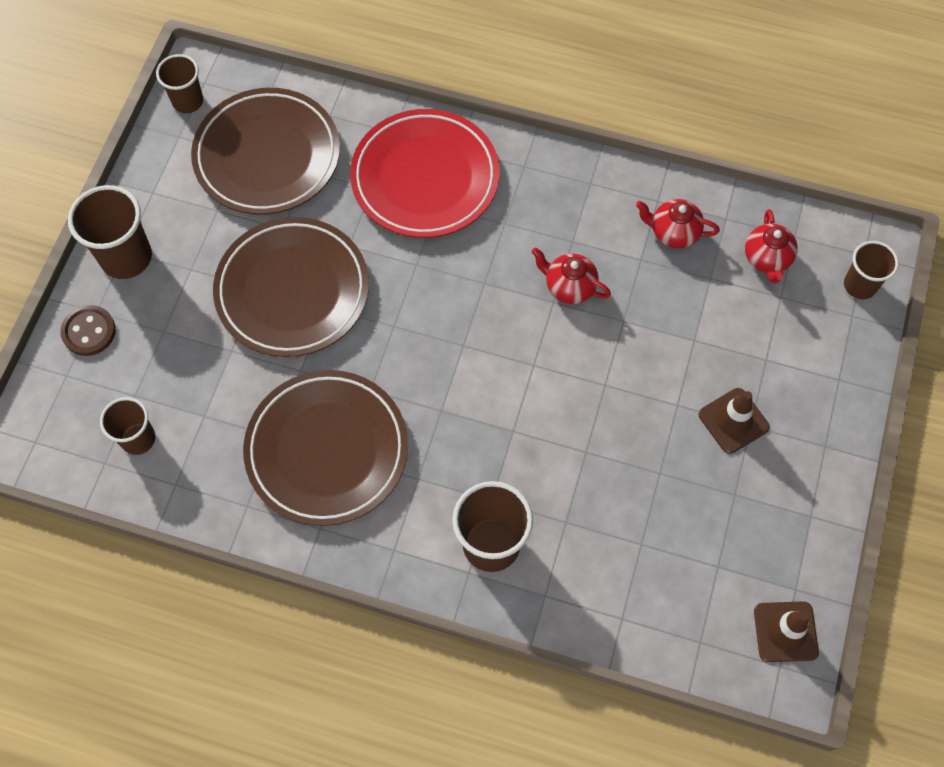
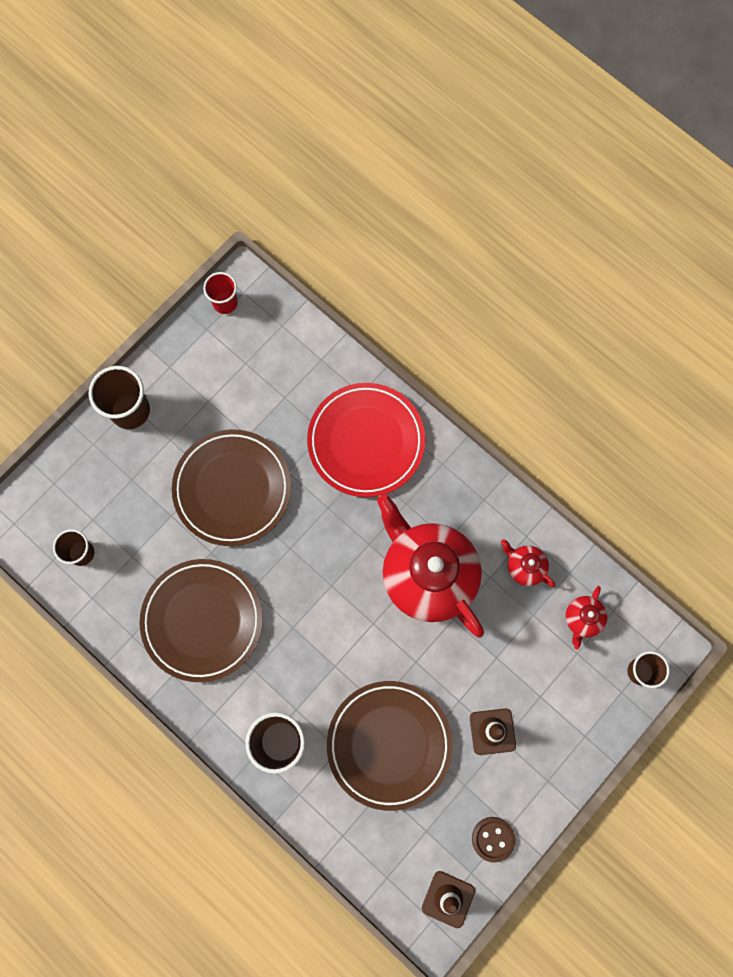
camera: 25 degrees right, 10 degrees up
brown button [61,305,116,356] -> brown button moved to [472,817,515,863]
brown cup [156,54,203,113] -> red cup [203,272,238,314]
brown plate [191,88,340,215] -> brown plate moved to [327,681,453,811]
red teapot [532,247,611,304] -> red teapot [377,494,484,638], size x2.37

